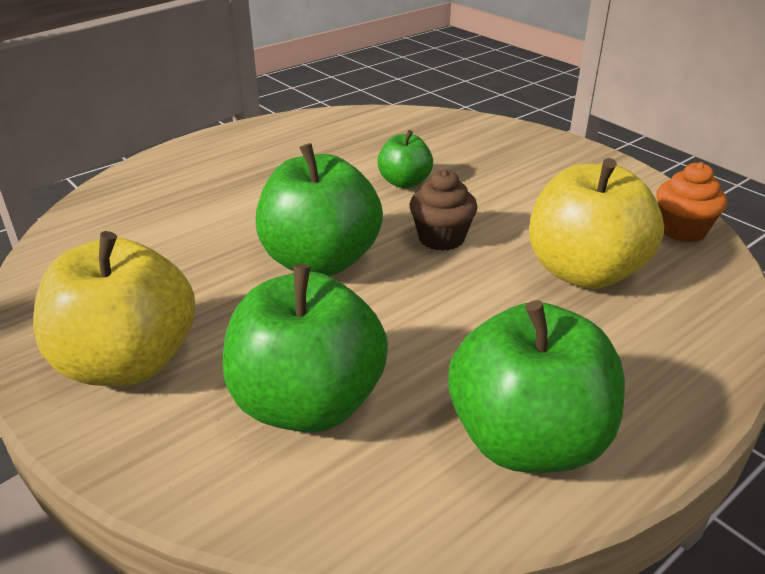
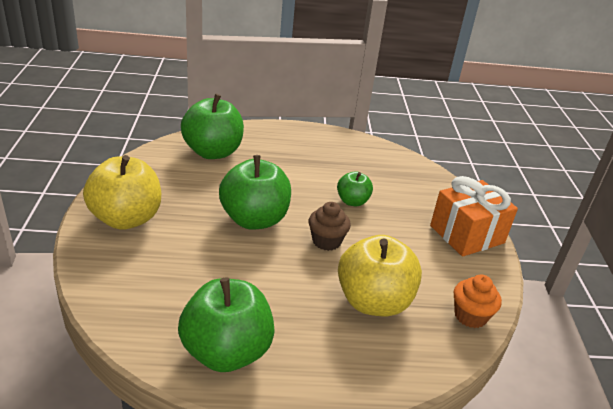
camera: 35 degrees right, 0 degrees up
green apple [223,264,388,433] -> green apple moved to [181,94,244,159]
none -> orange gift [430,176,518,257]

